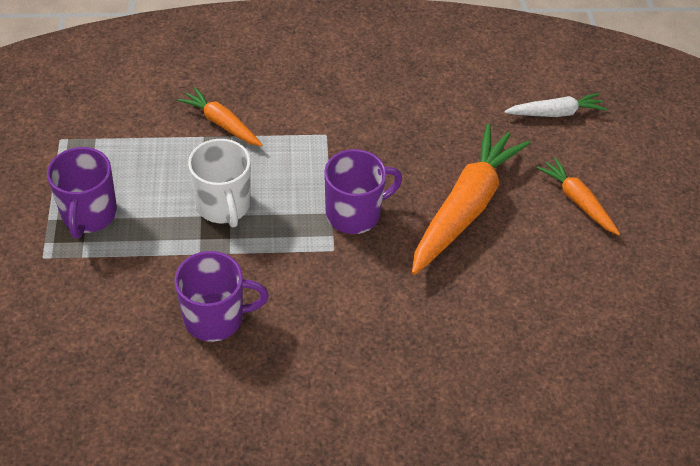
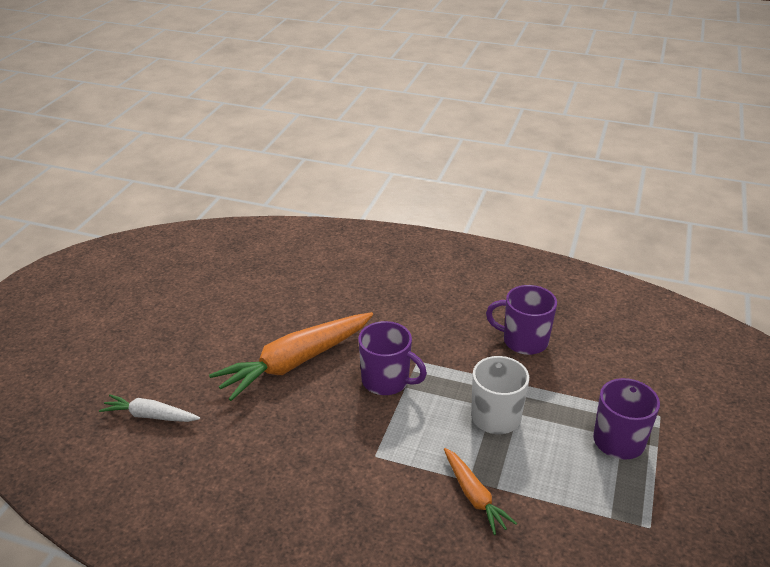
camera: 155 degrees left, 15 degrees down
purple mug [324,149,402,234] -> purple mug turned 150 degrees counterclockwise [358,321,427,395]
orange carrot [537,157,620,235] -> none

